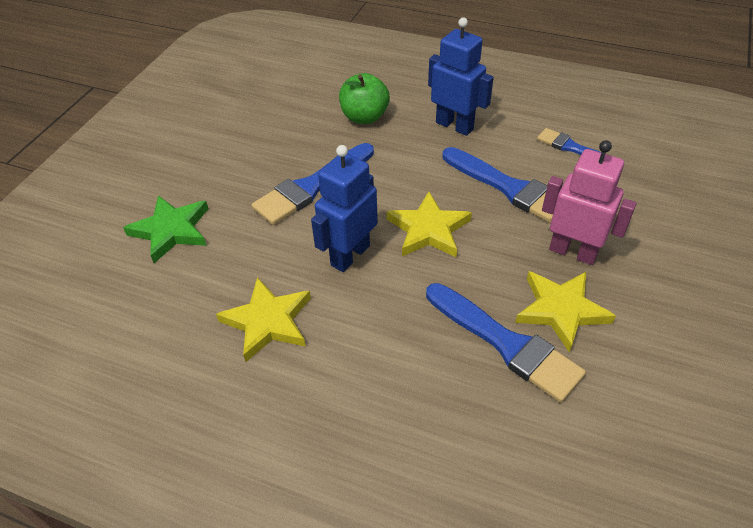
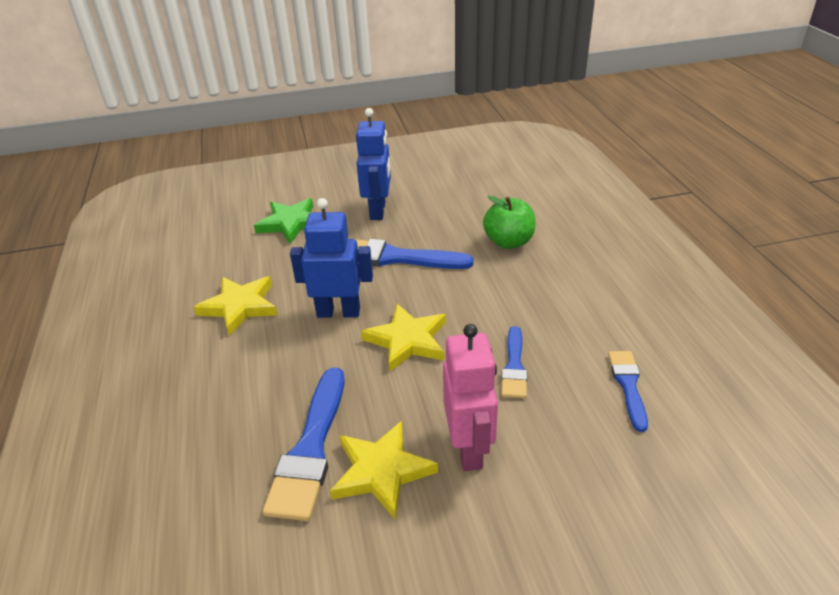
camera: 55 degrees right, 10 degrees down
blue robot [428,17,494,136] -> blue robot moved to [356,108,391,220]
blue brush [443,147,553,223] -> blue brush [501,326,527,398], size x0.59

